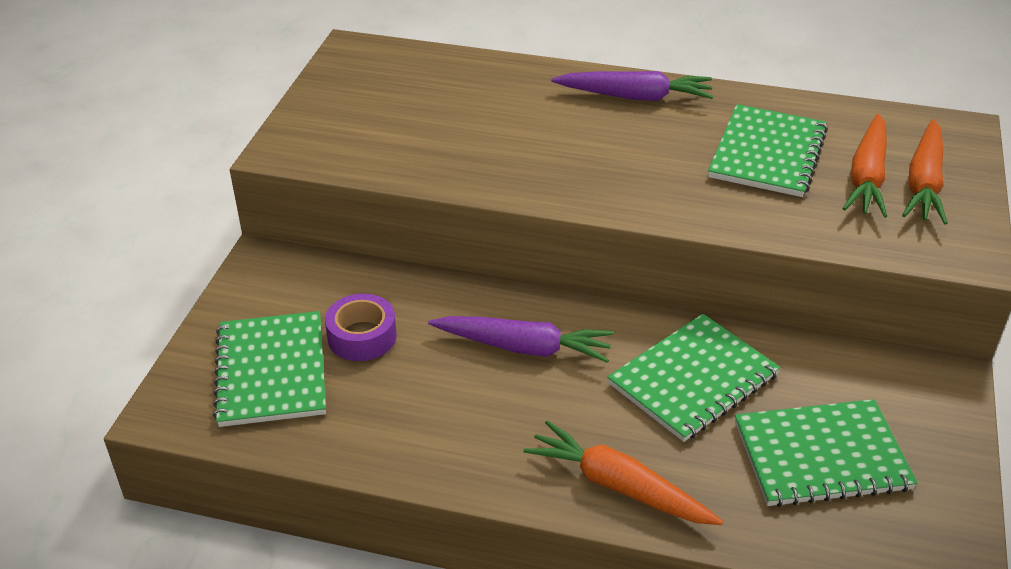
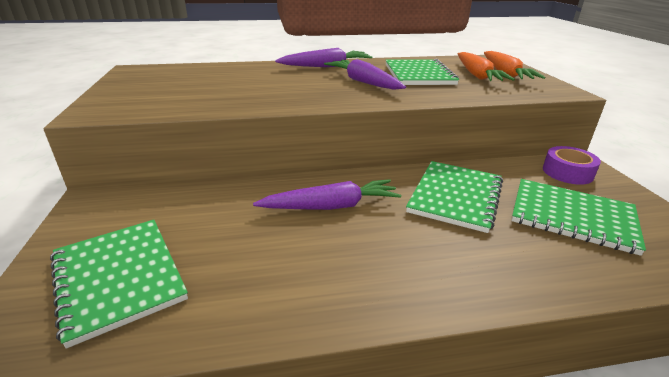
camera: 25 degrees left, 10 degrees down
purple tape [325,294,397,361] -> purple tape moved to [543,146,601,185]
orange carrot [523,420,723,525] -> none
green notebook [735,399,918,507] -> green notebook turned 60 degrees clockwise [512,179,646,256]
none -> purple carrot [324,59,406,90]

